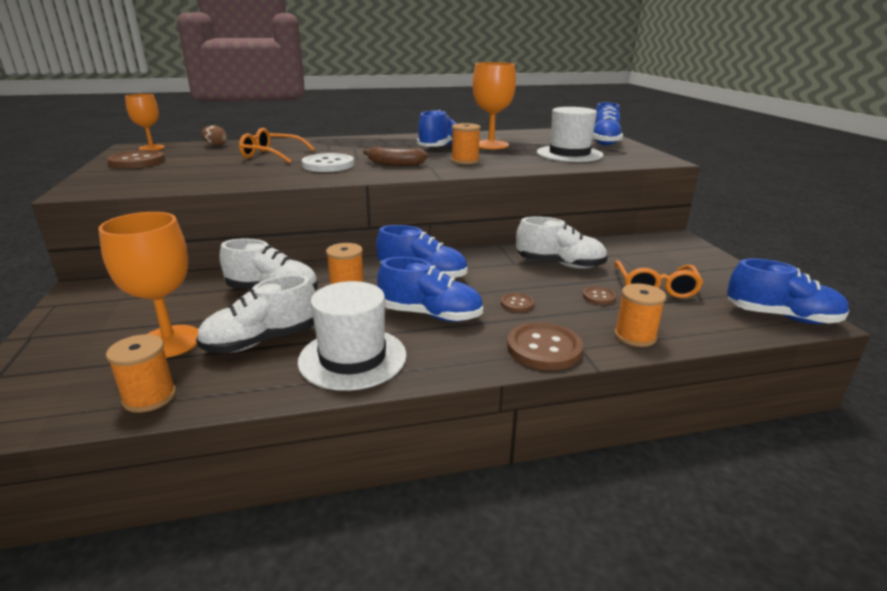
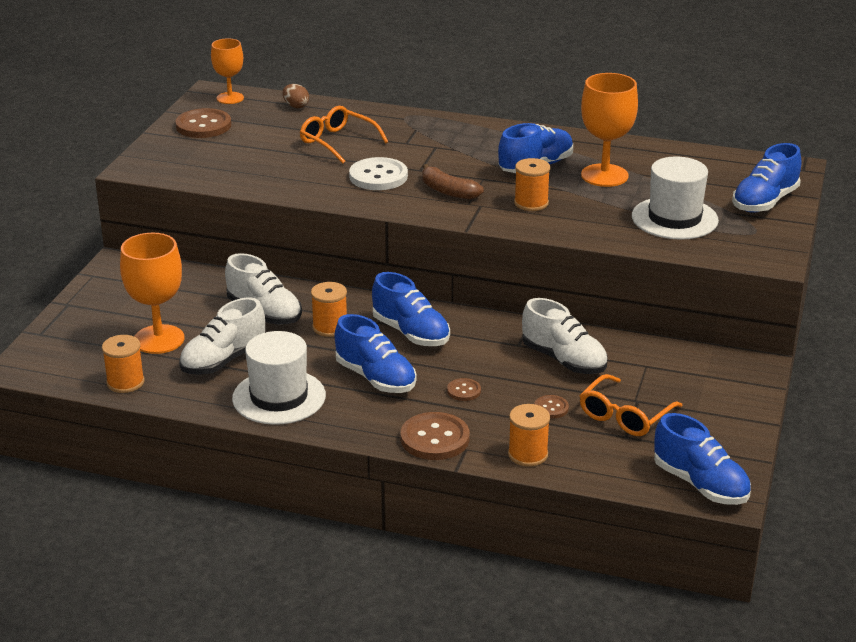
camera: 30 degrees right, 5 degrees up
white shoe [196,275,315,353] -> white shoe turned 45 degrees counterclockwise [179,297,265,375]

